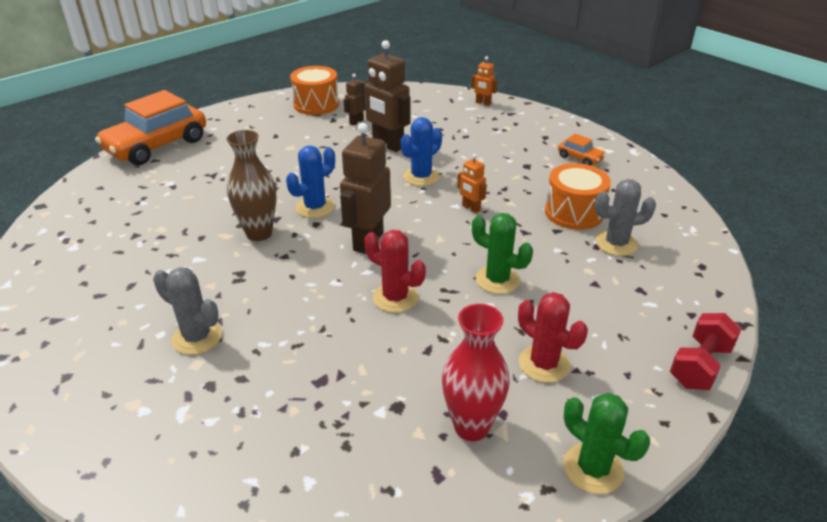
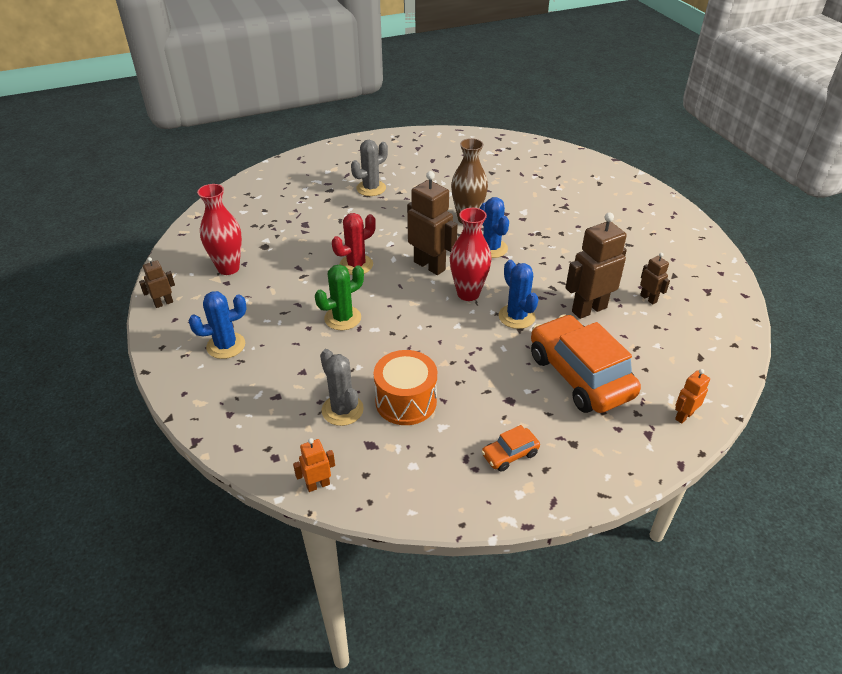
camera: 110 degrees right, 5 degrees up
orange car [95,90,206,165] -> orange car moved to [531,314,641,413]
orange drum [290,66,339,115] -> none
orange robot [457,154,487,213] -> orange robot moved to [293,438,335,492]
red cactus [518,292,588,383] -> none
green cactus [563,393,650,494] -> brown robot [139,257,175,308]
grey cactus [595,179,656,256] -> grey cactus turned 45 degrees counterclockwise [320,349,364,426]
red dumbbell [670,313,741,390] -> none
none -> blue cactus [188,291,247,359]
none -> red vase [450,208,491,301]

